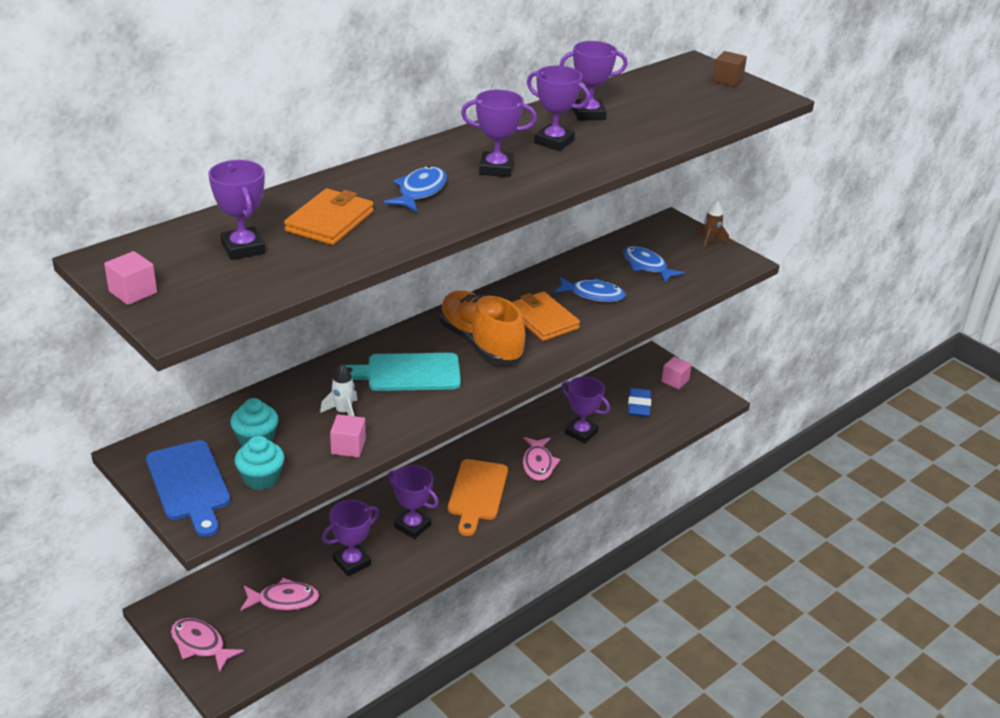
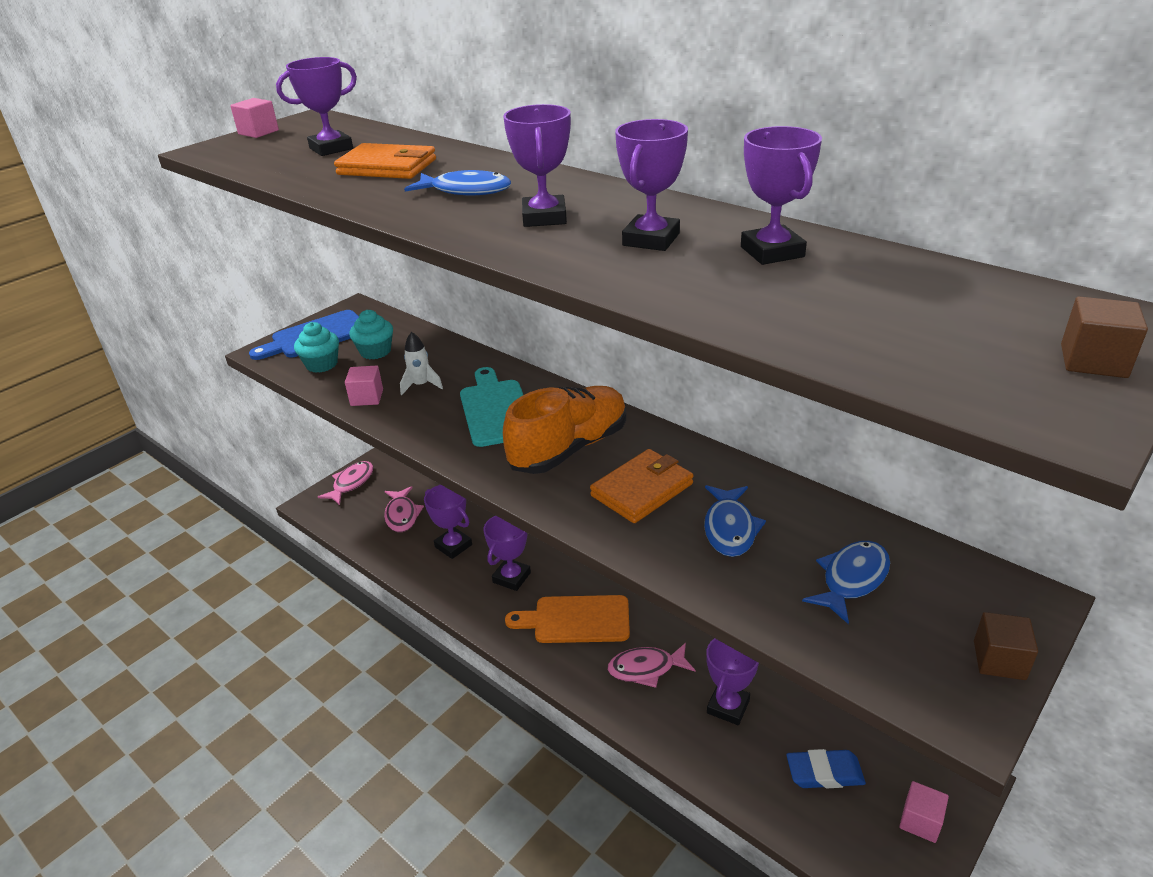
camera: 85 degrees right, 0 degrees up
brown rocket [698,200,729,252] -> brown cube [974,612,1038,680]

